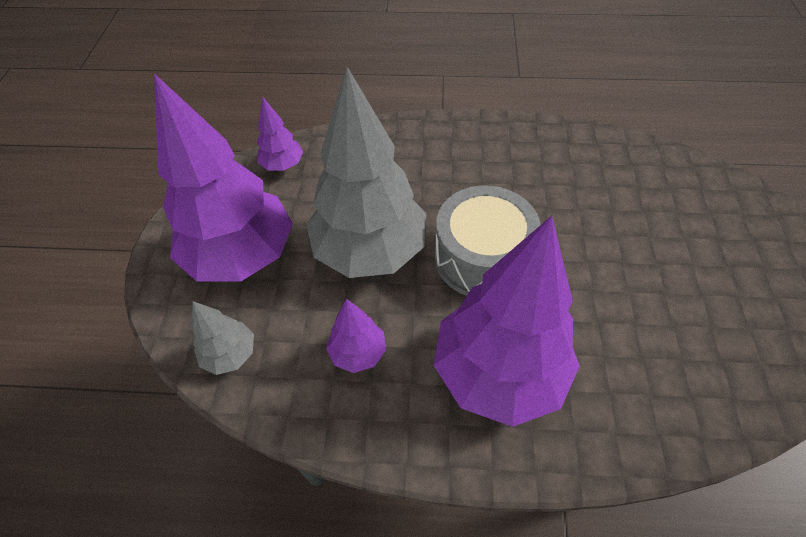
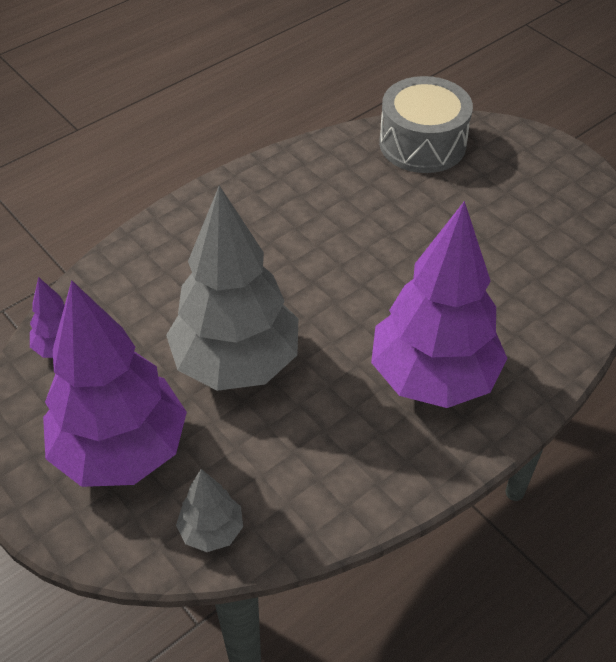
camera: 45 degrees left, 5 degrees down
purple tree [326,299,386,373] -> none
grey drum [435,186,541,296] -> grey drum moved to [379,76,473,173]

